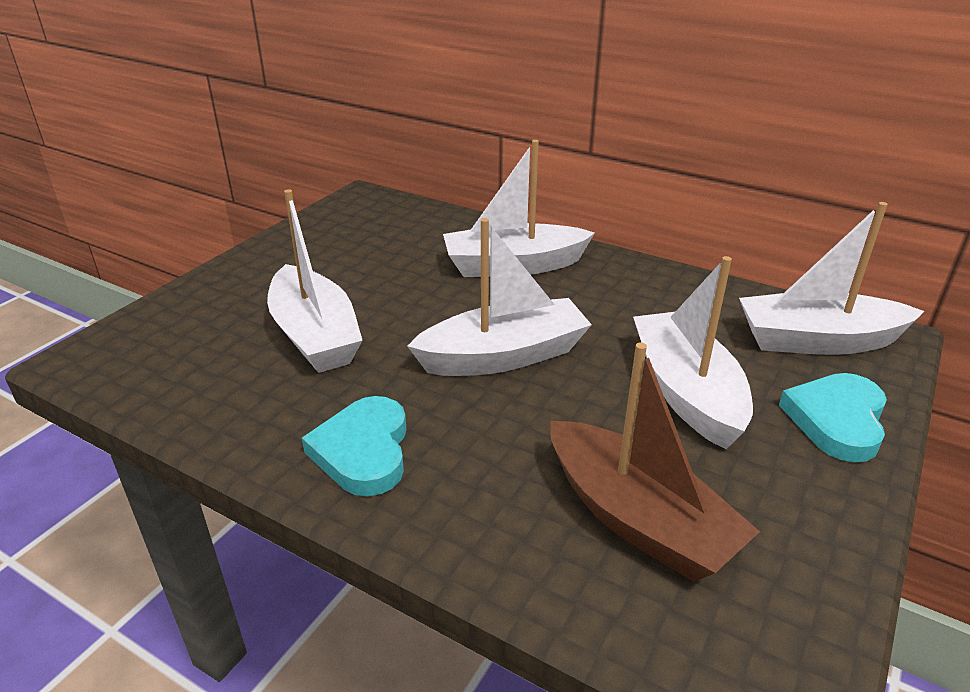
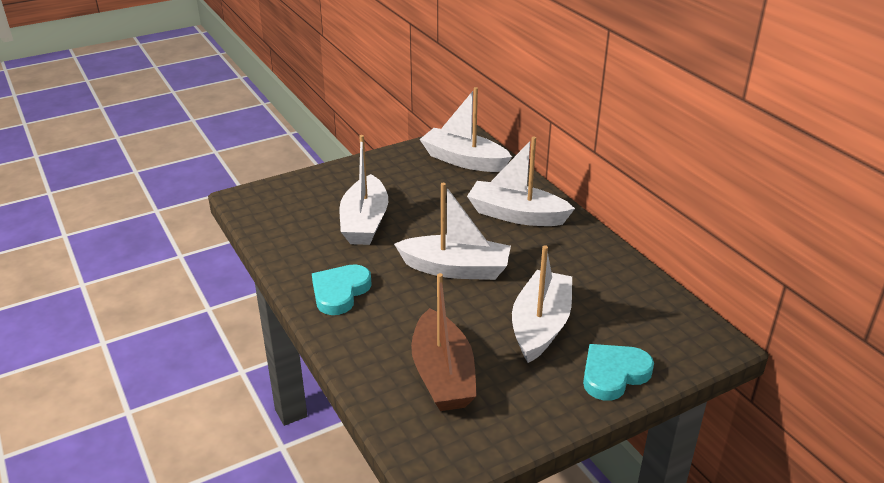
camera: 30 degrees right, 0 degrees up
white boat [739,202,924,355] -> white boat moved to [420,87,512,172]

